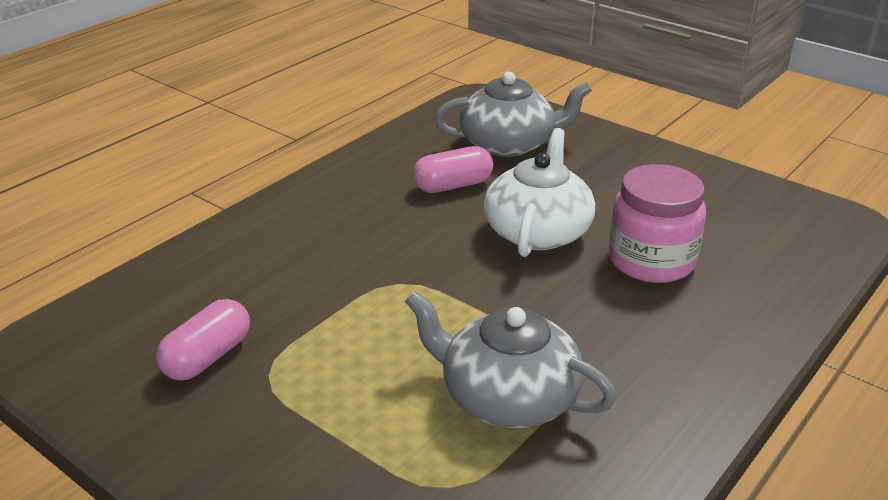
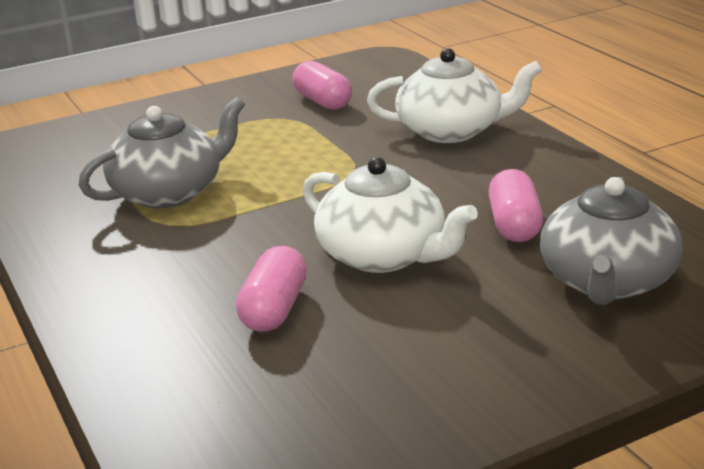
camera: 115 degrees right, 5 degrees down
pink jar [609,164,706,283] -> pink capsule [236,246,307,332]
none -> white teapot [367,48,542,143]

